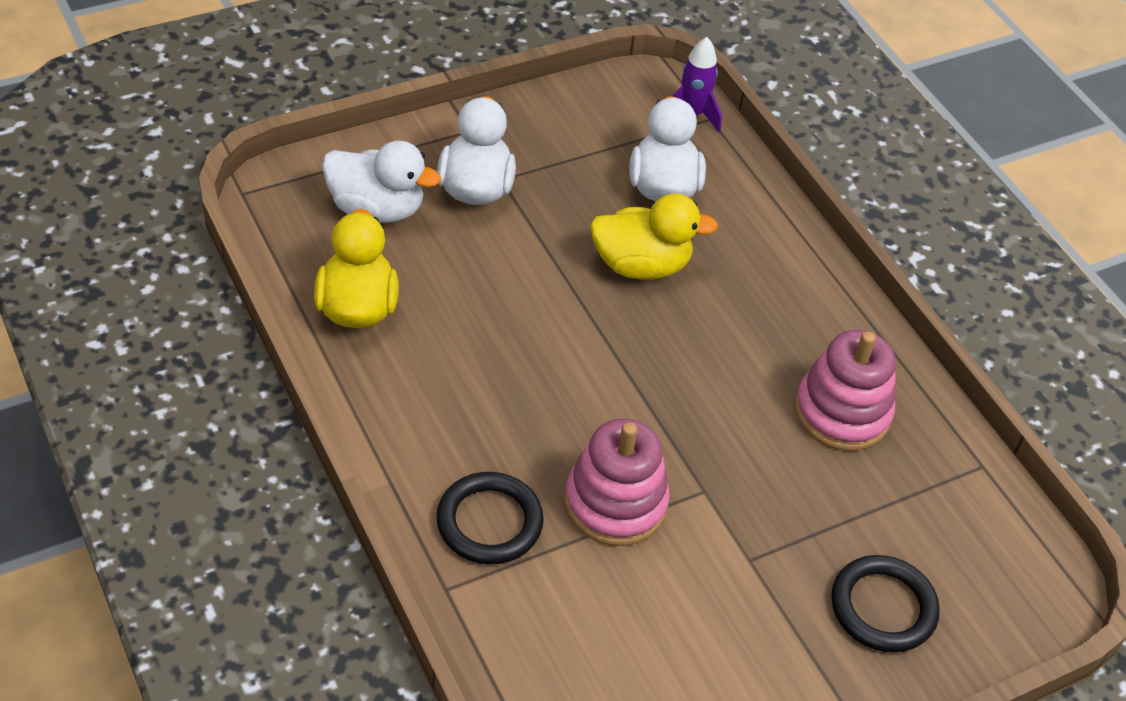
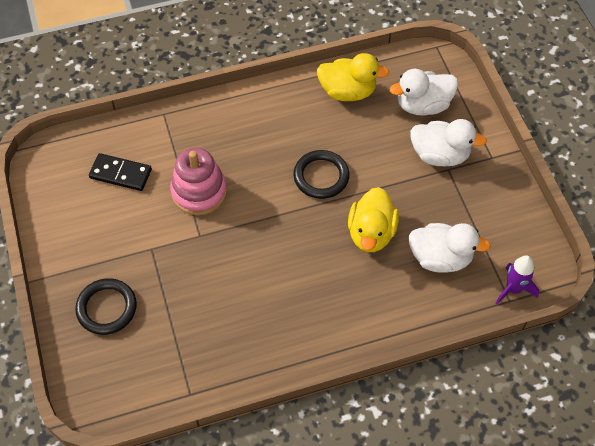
camera: 105 degrees right, 10 degrees up
white duck [322,141,441,223] -> white duck turned 45 degrees clockwise [390,69,458,115]
black ring [436,472,544,565] -> black ring moved to [293,150,350,199]
pink stacking toy [794,330,896,451] -> none
none -> black domino [89,153,152,191]

